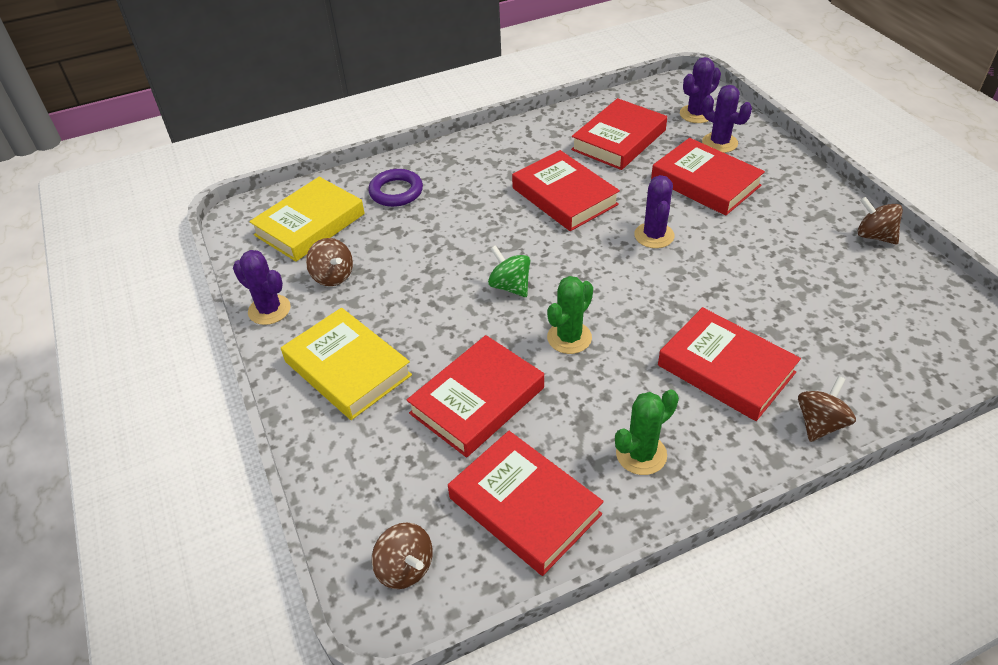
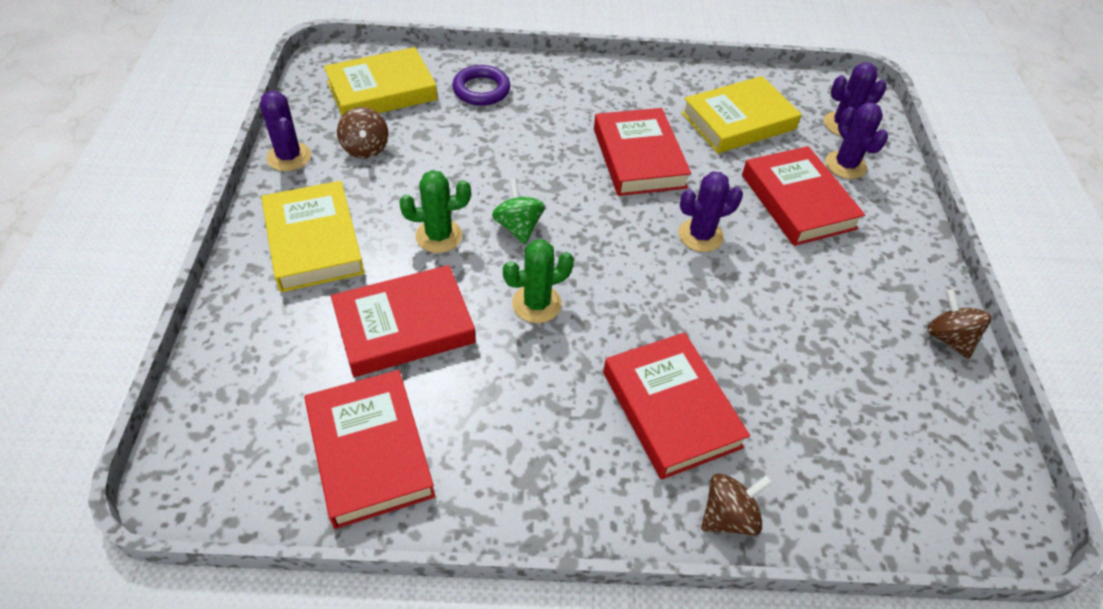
camera: 20 degrees right, 5 degrees up
brown spinning top [372,523,433,589] -> none
red book [571,98,667,170] -> yellow book [681,76,802,153]
green cactus [615,389,679,475] -> green cactus moved to [399,170,471,253]
purple cactus [634,175,675,248] -> purple cactus turned 45 degrees clockwise [678,172,743,252]

